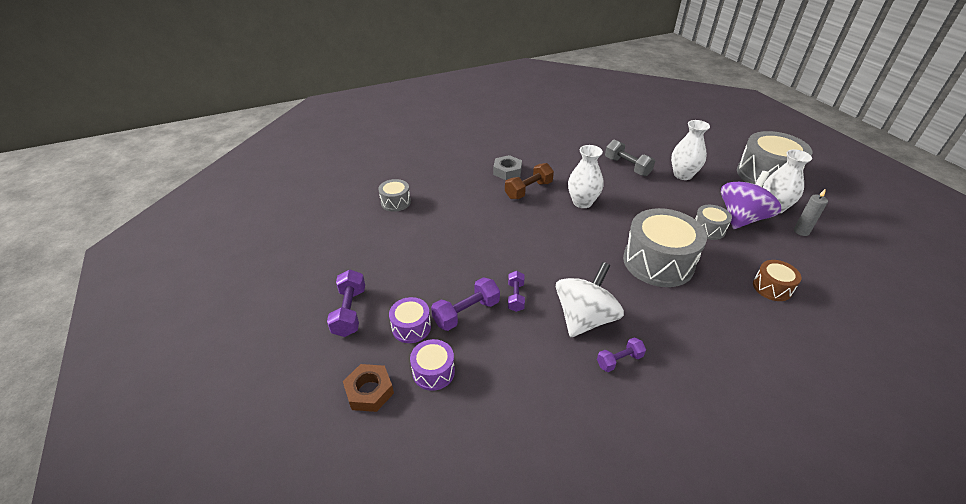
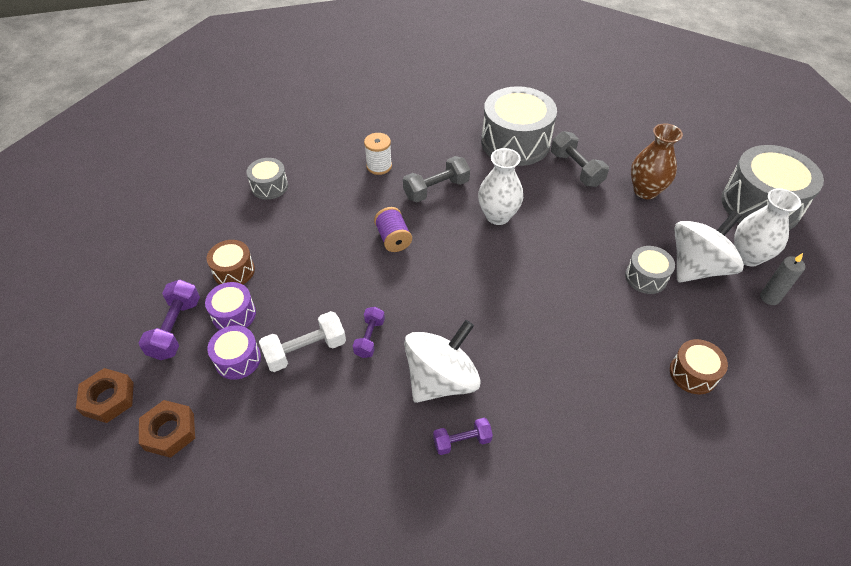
camera: 10 degrees right, 10 degrees up
purple drum [410,339,455,391] -> purple drum moved to [205,282,256,330]
purple dumbbell [431,277,500,331] -> white dumbbell [259,311,346,372]
grey nut [493,155,522,180] -> none
brown dumbbell [505,163,554,199] -> grey dumbbell [403,156,470,202]
grey drum [623,208,707,287] -> grey drum moved to [481,86,557,166]
white vase [671,120,710,180] -> brown vase [631,123,683,199]
purple spinning top [721,171,781,229] -> white spinning top [674,211,744,282]
none -> brown nut [76,368,134,423]
none -> brown drum [207,240,255,285]
none -> white spool [364,133,392,175]
none -> purple spool [374,207,412,252]

